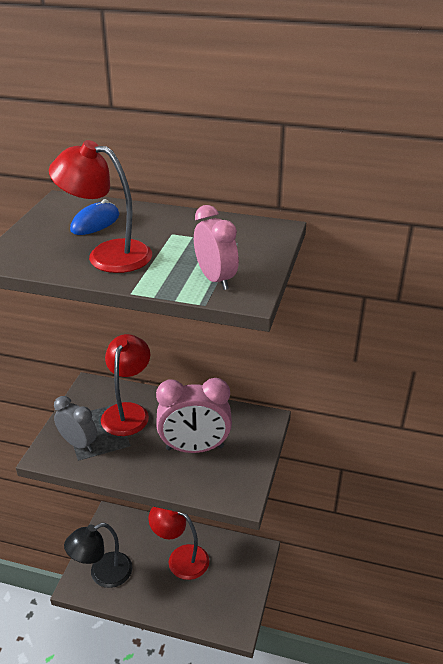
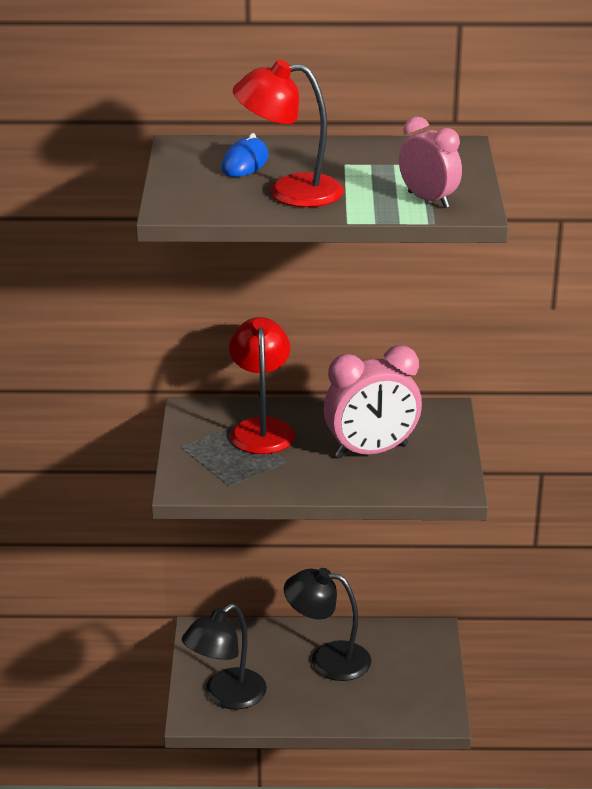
camera: 15 degrees left, 5 degrees down
grey clock [54,396,97,452] -> none
red lamp [148,507,209,580] -> black lamp [284,568,371,681]

